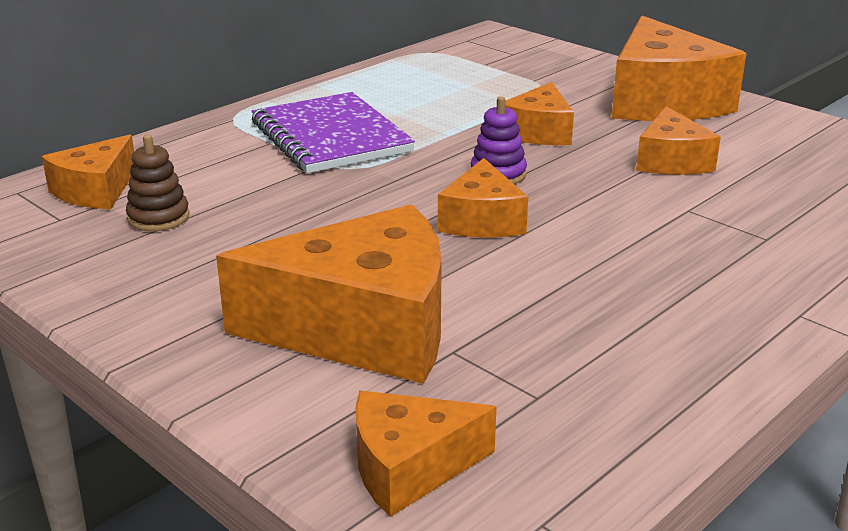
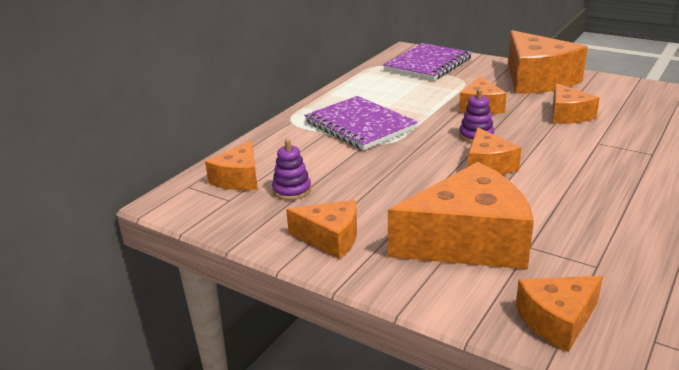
camera: 10 degrees left, 0 degrees up
brown stacking toy [126,135,190,231] -> purple stacking toy [272,139,311,200]
none -> orange cheese [286,200,357,259]
none -> purple notebook [383,43,472,80]

